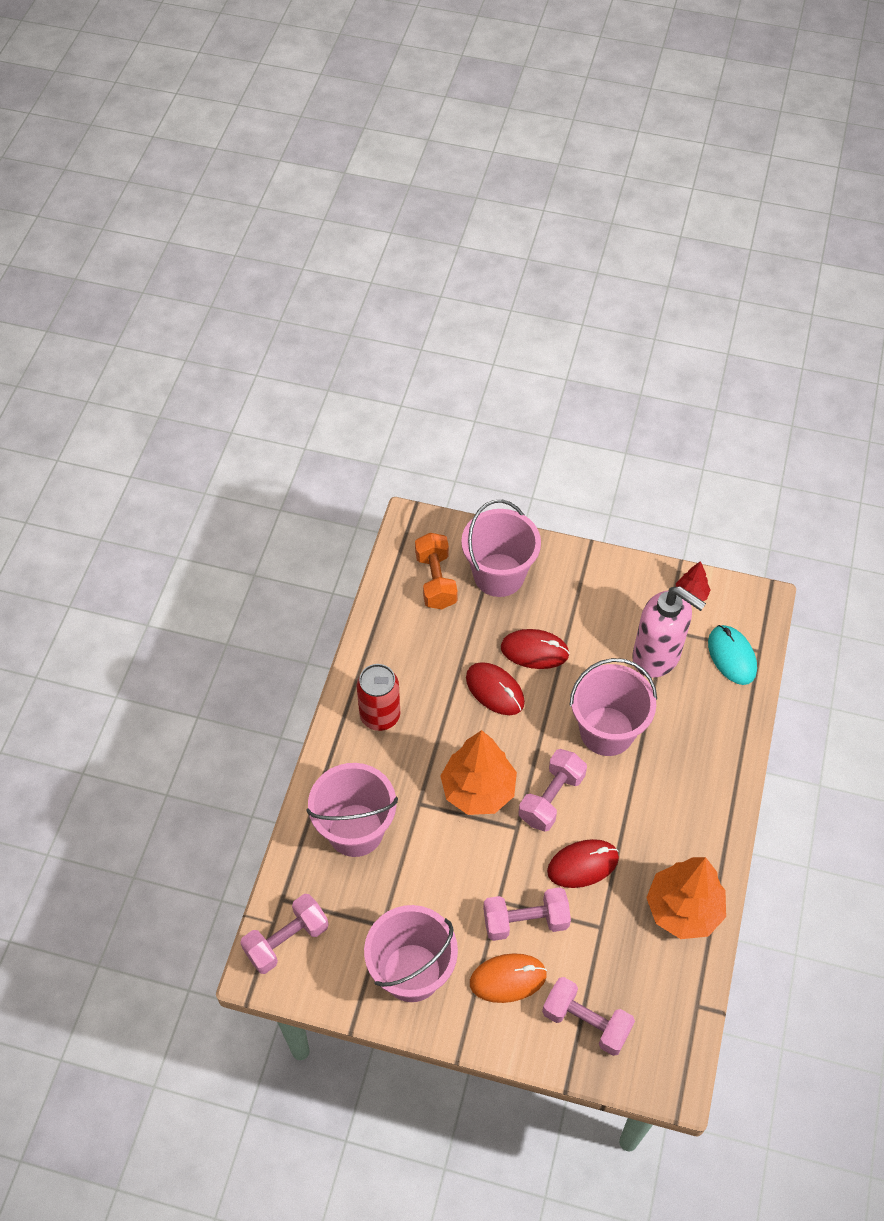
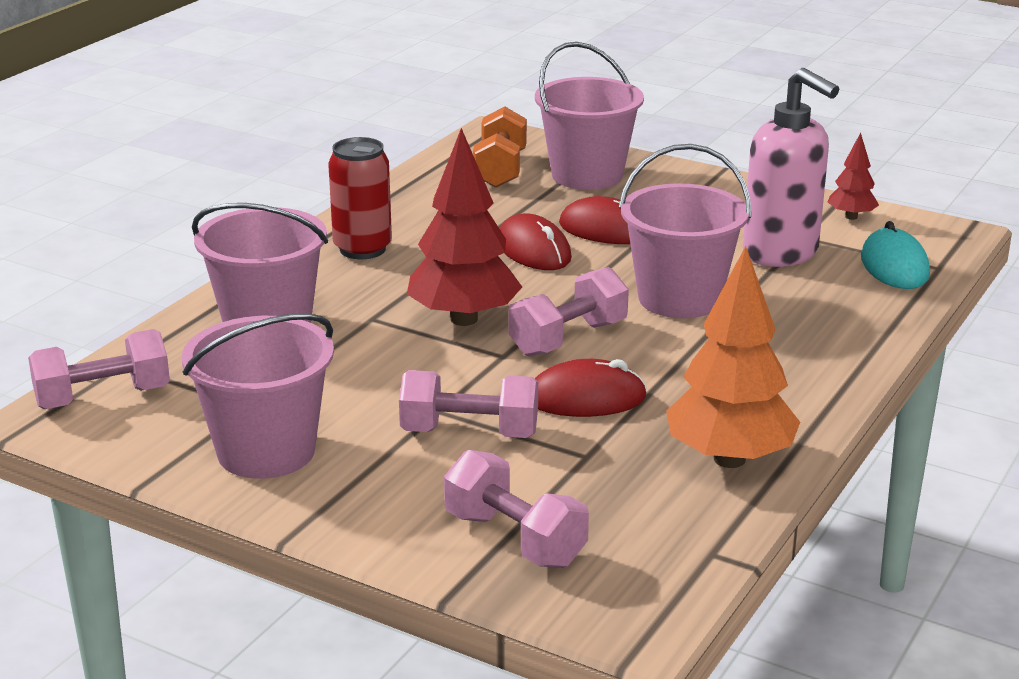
camera: 15 degrees right, 30 degrees down
orange tree [440,730,517,815] -> red tree [407,128,522,326]
orange mouse [470,953,547,1003] -> none

